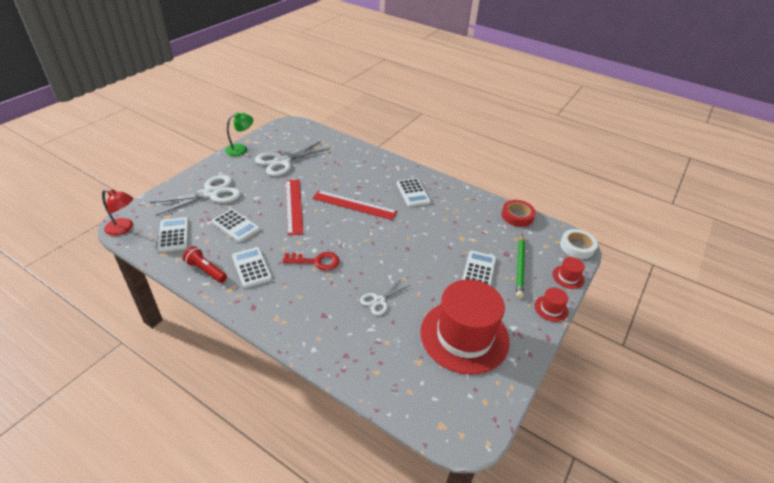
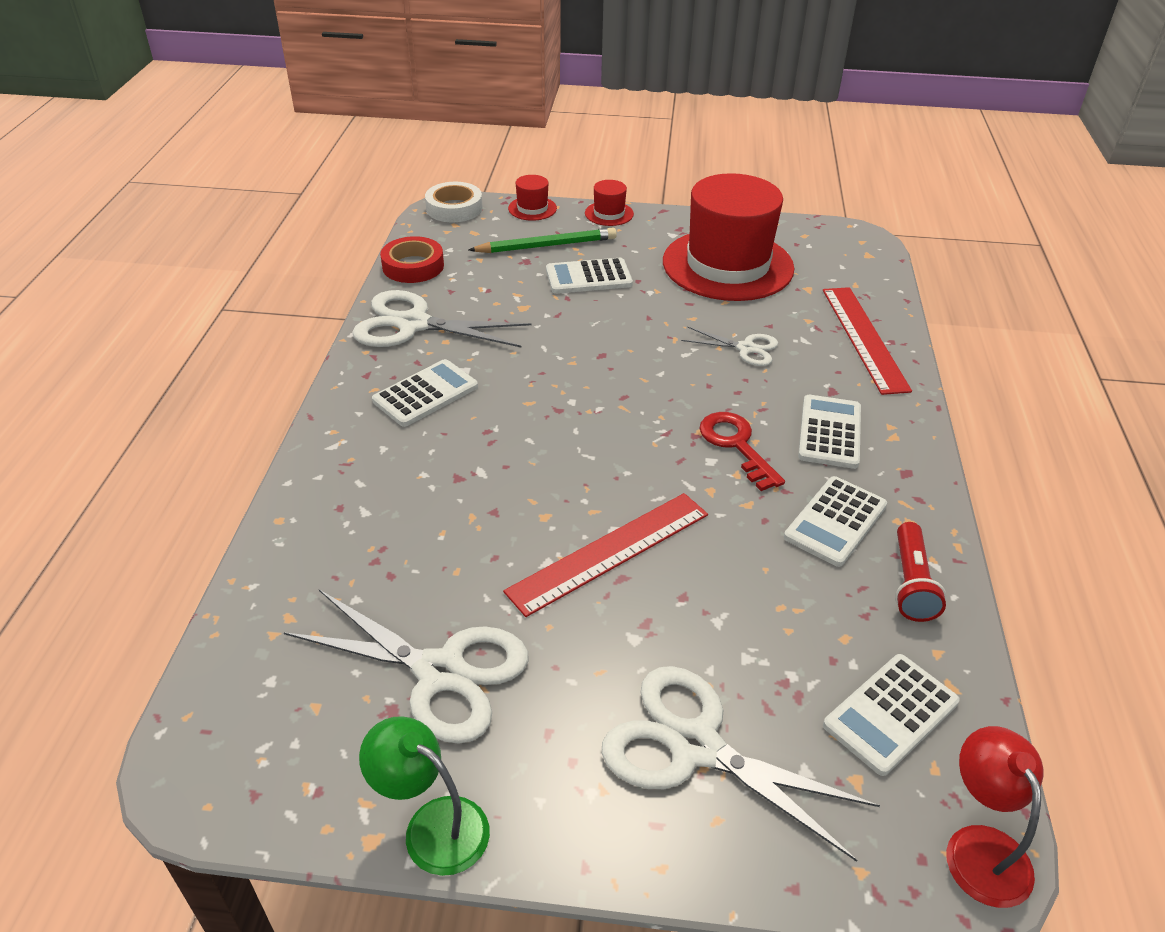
camera: 115 degrees left, 0 degrees up
white calculator [212,209,260,242] -> white calculator moved to [798,395,861,469]
red ruler [312,190,397,220] -> red ruler moved to [823,287,912,395]
none -> white scissors [352,290,532,348]

